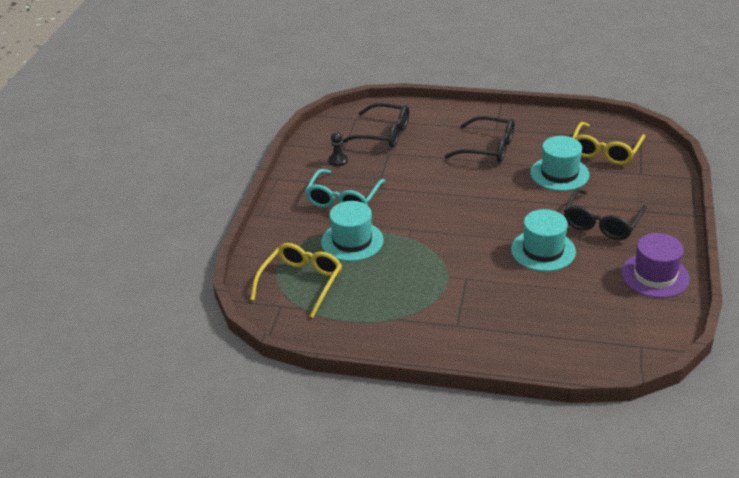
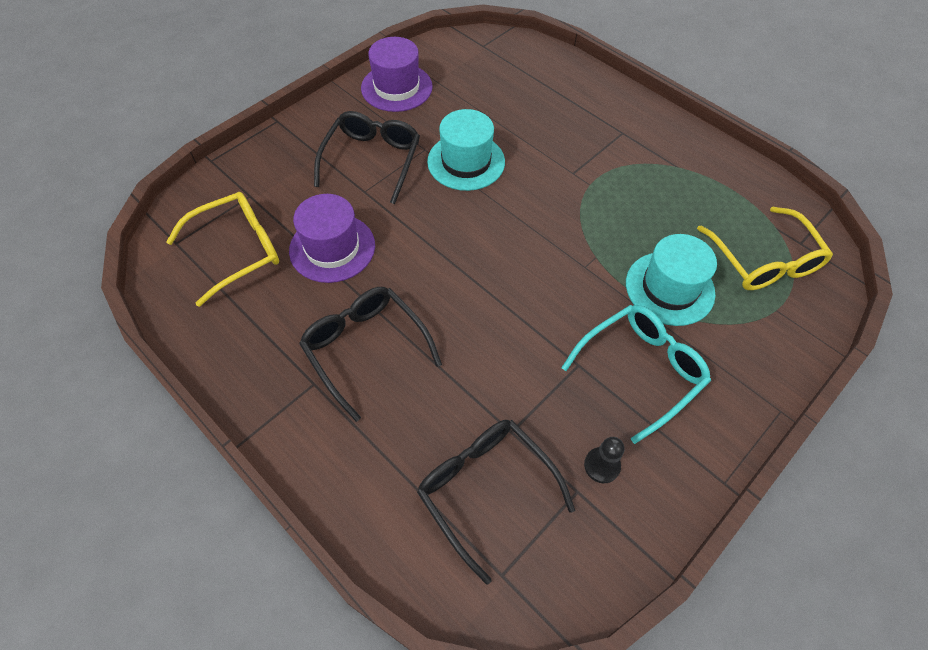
camera: 150 degrees left, 20 degrees up
yellow glasses [250,243,342,318] -> yellow glasses turned 75 degrees counterclockwise [697,207,833,290]
turquoise hat [530,136,590,191] -> purple hat [289,194,375,283]
black glasses [564,189,647,240] -> black glasses turned 45 degrees counterclockwise [314,111,420,204]

